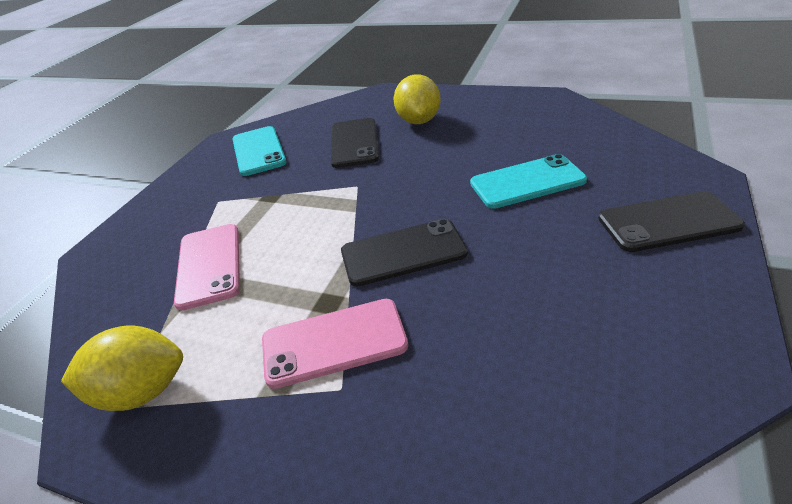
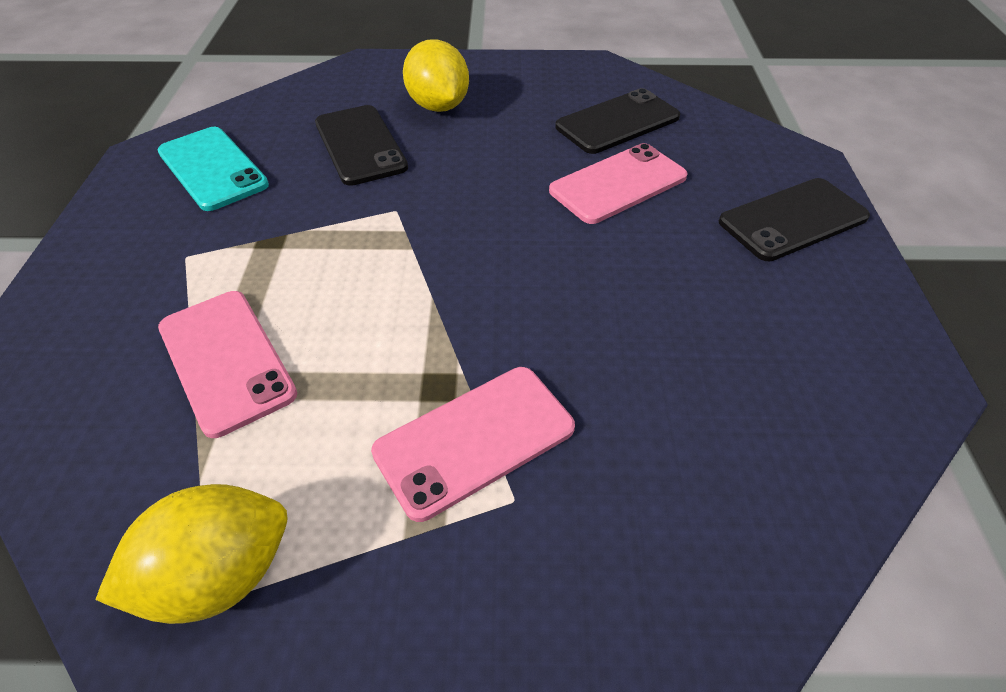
camera: 25 degrees left, 10 degrees up
black phone [341,219,468,286] -> black phone moved to [555,88,680,154]
turquoise phone [470,154,587,209] -> pink phone [549,143,688,224]

